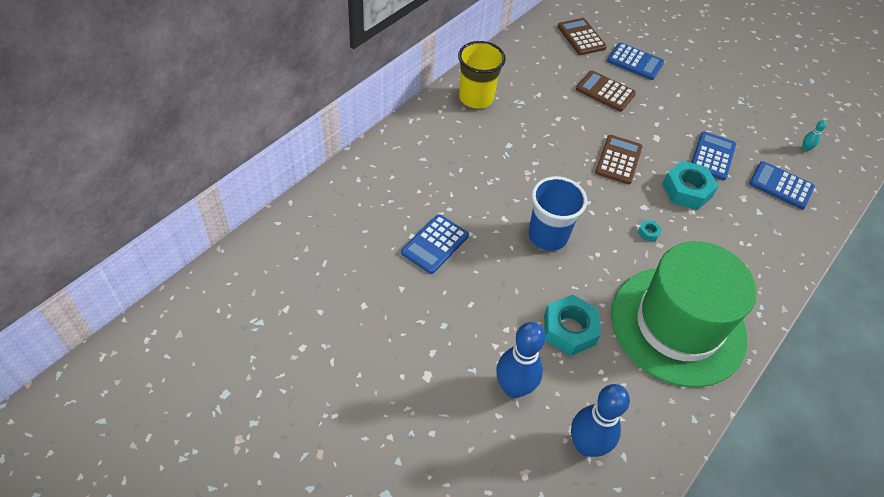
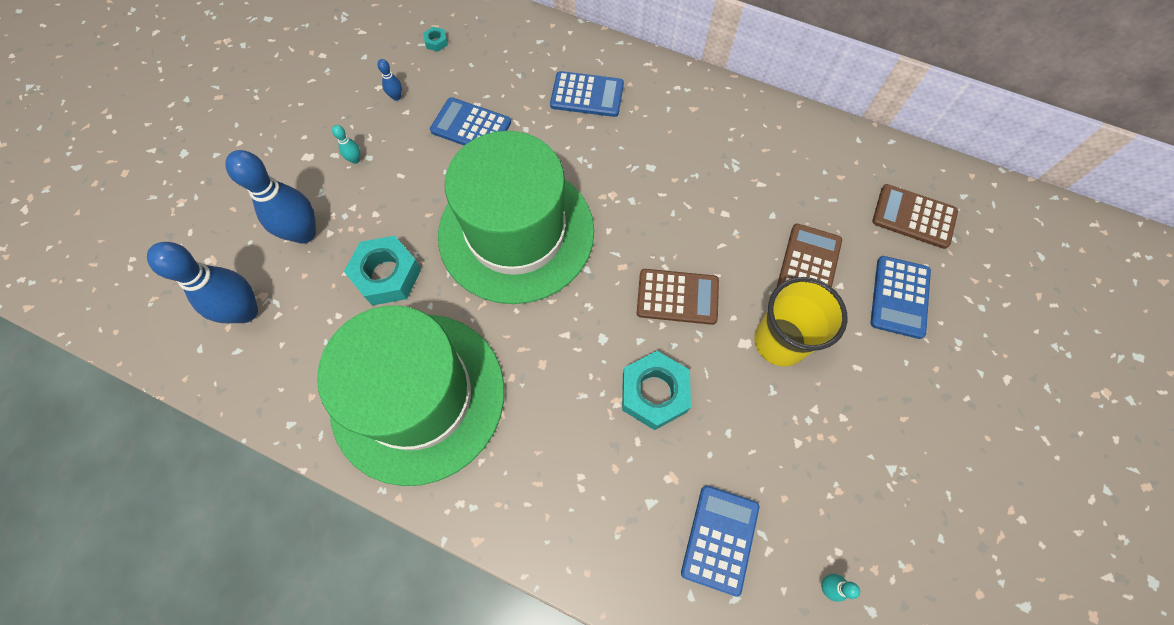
camera: 80 degrees right, 15 degrees up
yellow cup [458,41,506,109] -> yellow cup moved to [754,277,848,366]
blue cup [528,176,587,251] -> green hat [438,131,594,304]
brown calculator [557,18,607,55] -> brown calculator turned 120 degrees counterclockwise [872,184,958,249]
turquoise nut [638,220,662,241] -> turquoise nut moved to [423,27,448,52]
blue calculator [691,132,736,181] -> blue calculator moved to [550,71,624,117]
none -> turquoise bowling pin [332,125,360,164]
none -> blue bowling pin [377,59,402,101]

